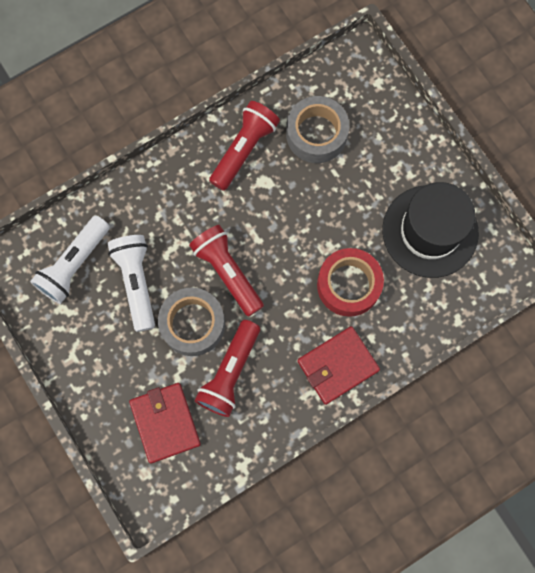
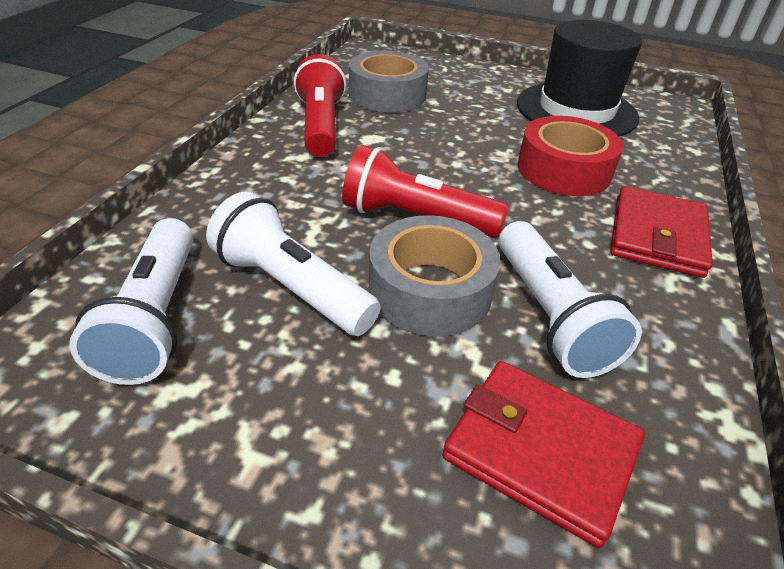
camera: 40 degrees left, 35 degrees down
red flashlight [194,320,260,417] -> white flashlight [499,221,642,378]

